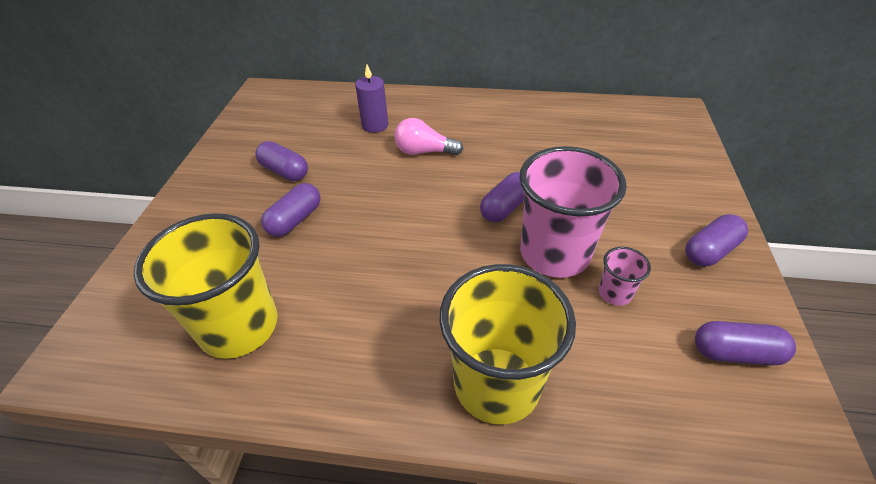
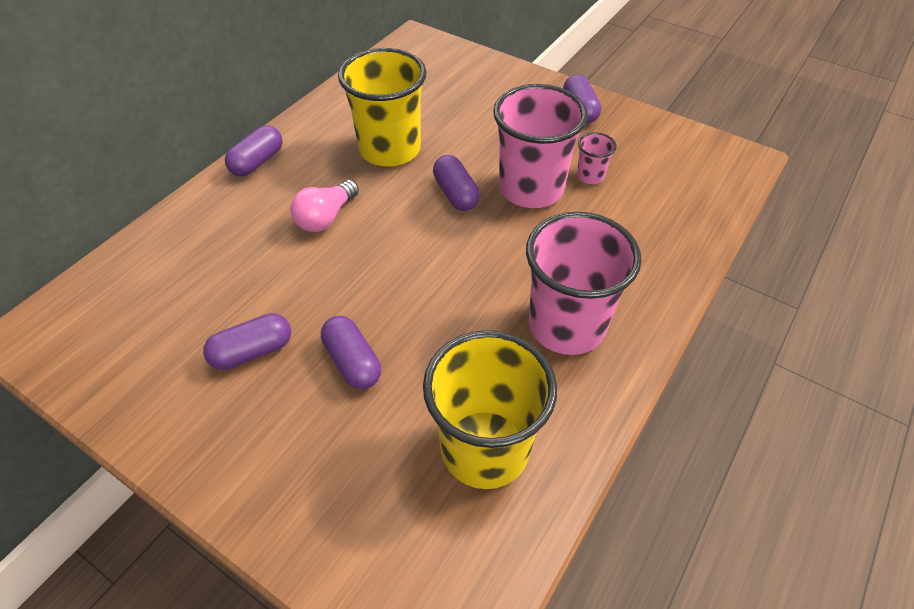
camera: 65 degrees left, 5 degrees up
purple candle [355,65,388,133] -> none
yellow cup [439,264,576,425] -> yellow cup moved to [338,48,427,167]
purple capsule [695,321,796,365] -> purple capsule moved to [225,125,283,176]
none -> pink cup [526,212,641,355]

